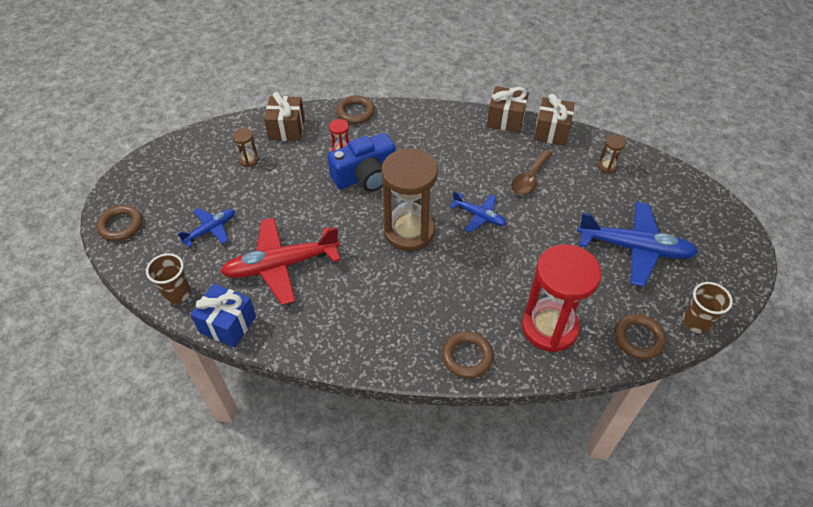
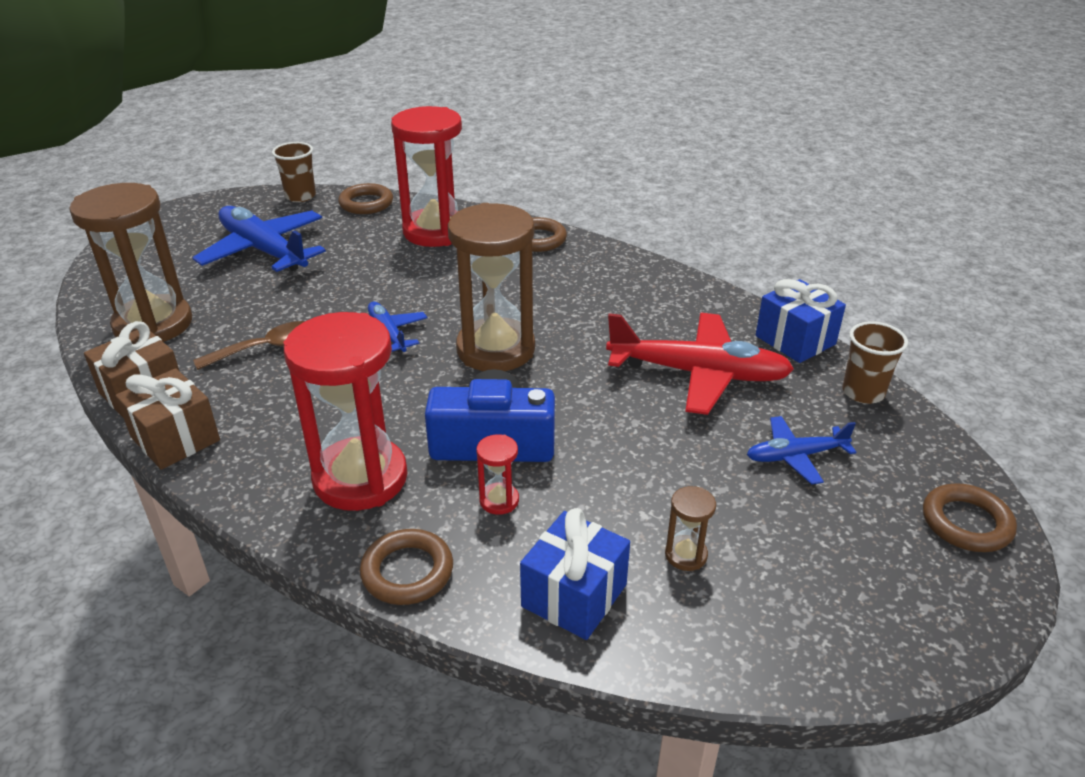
camera: 150 degrees left, 15 degrees down
brown gift [264,92,305,141] -> blue gift [520,508,630,640]
brown hourglass [598,135,626,174] -> brown hourglass [69,183,192,342], size x2.43
none -> red hourglass [284,312,408,511]

